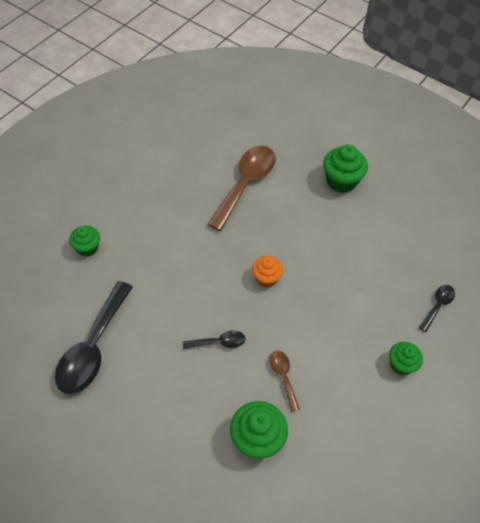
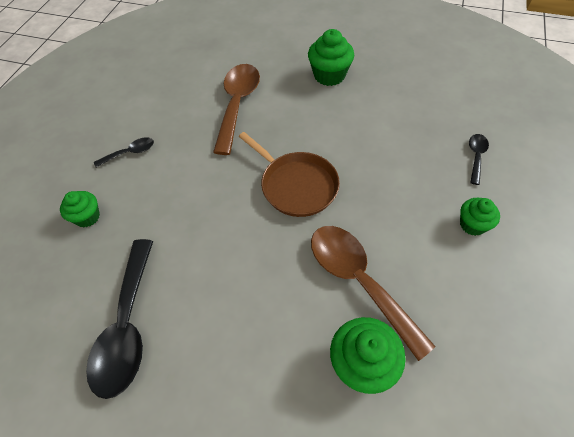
camera: 15 degrees left, 0 degrees up
black spoon [183,331,245,349] -> black spoon moved to [94,137,154,167]
orange cupcake [252,256,283,287] -> brown pan [239,132,340,217]
brown spoon [269,350,300,412] -> brown spoon [311,226,436,361], size x2.08

